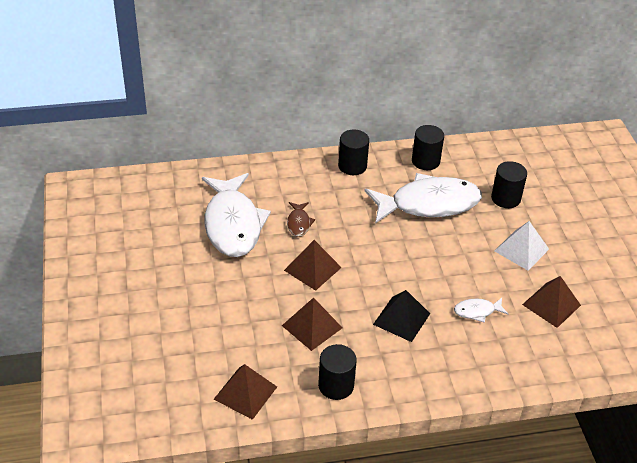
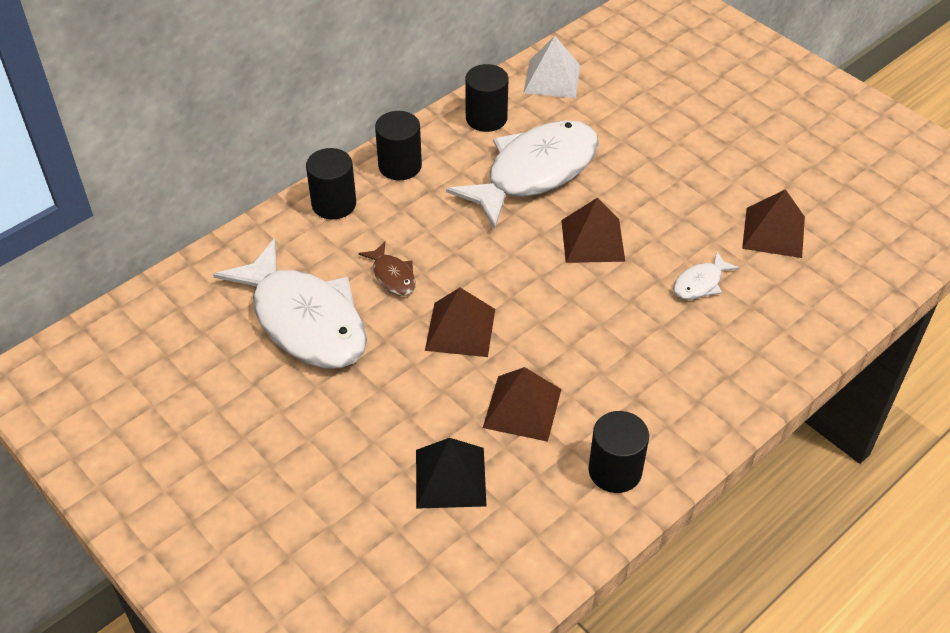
camera: 30 degrees left, 5 degrees up
brown pyramid [214,364,277,420] -> brown pyramid moved to [561,197,625,263]
black pyramid [373,290,430,342] -> black pyramid moved to [416,438,486,509]
black cylinder [491,161,527,208] -> black cylinder moved to [306,148,356,219]
white pyramid [495,221,549,271] -> white pyramid moved to [523,36,580,98]

